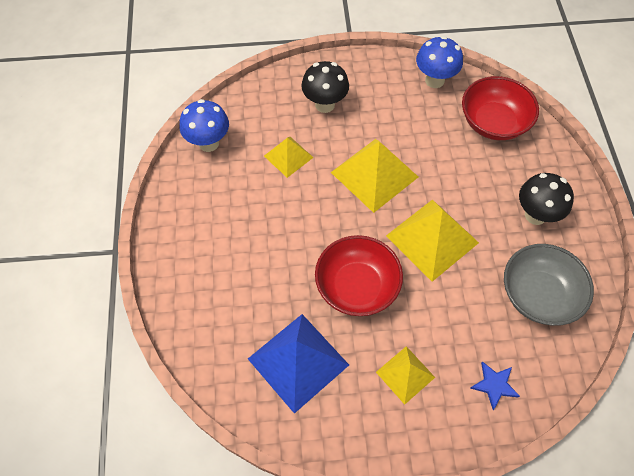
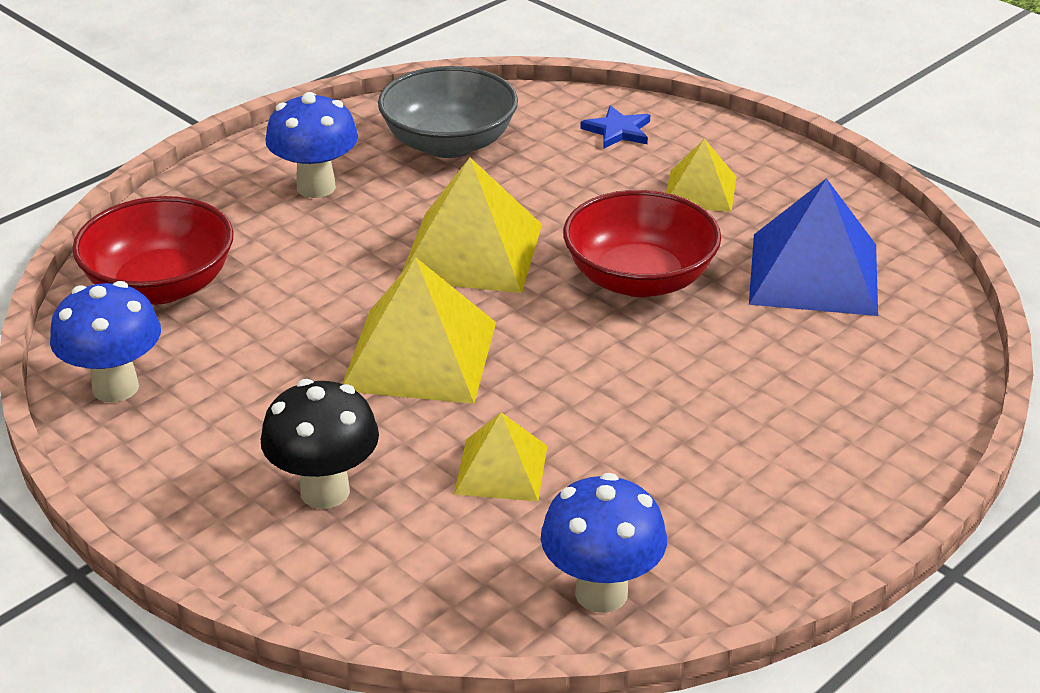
camera: 130 degrees left, 25 degrees down
black mushroom [519,173,574,225] -> blue mushroom [265,92,358,198]

